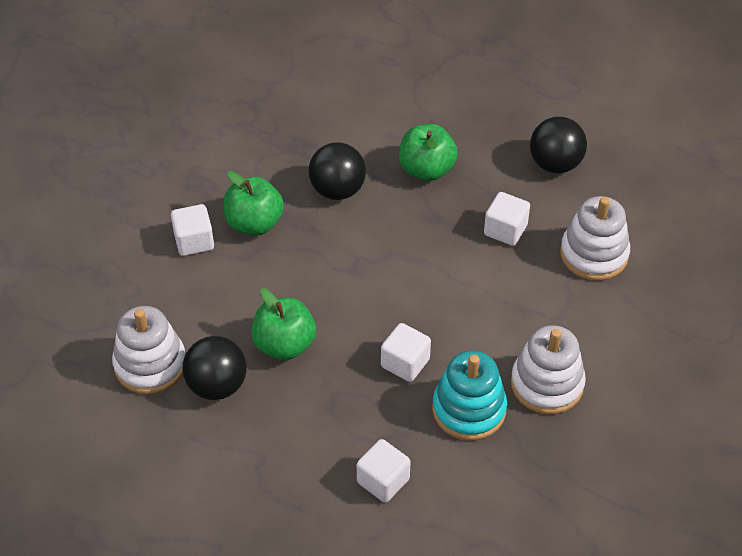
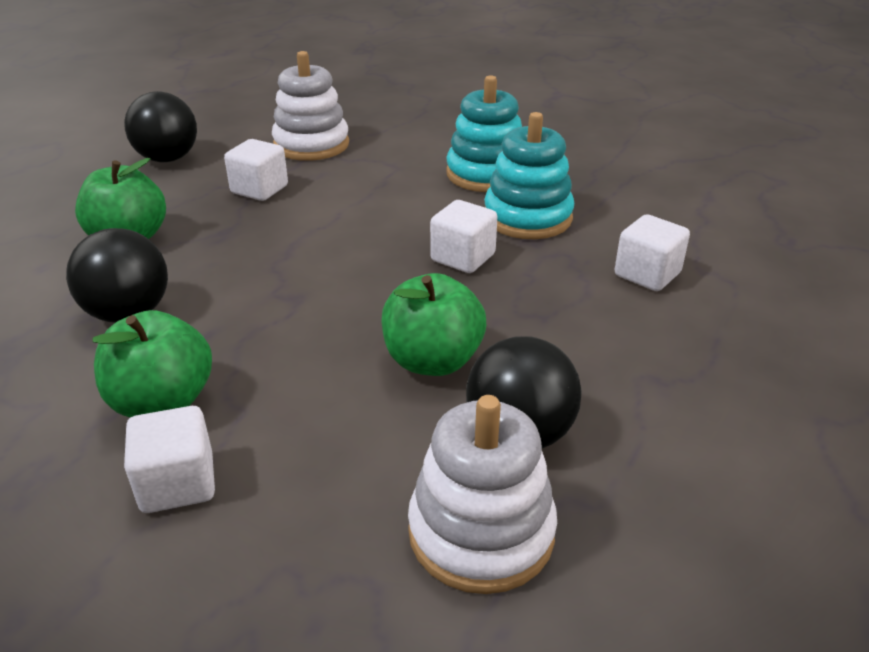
camera: 90 degrees left, 15 degrees down
white stacking toy [511,325,586,414] -> turquoise stacking toy [446,75,522,192]

